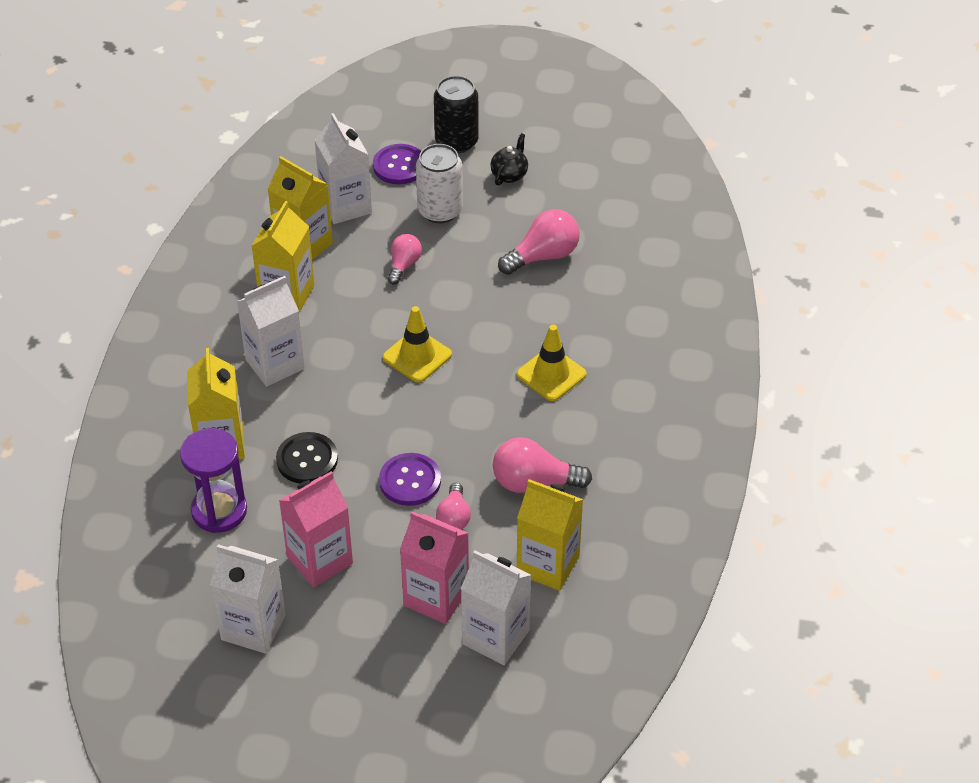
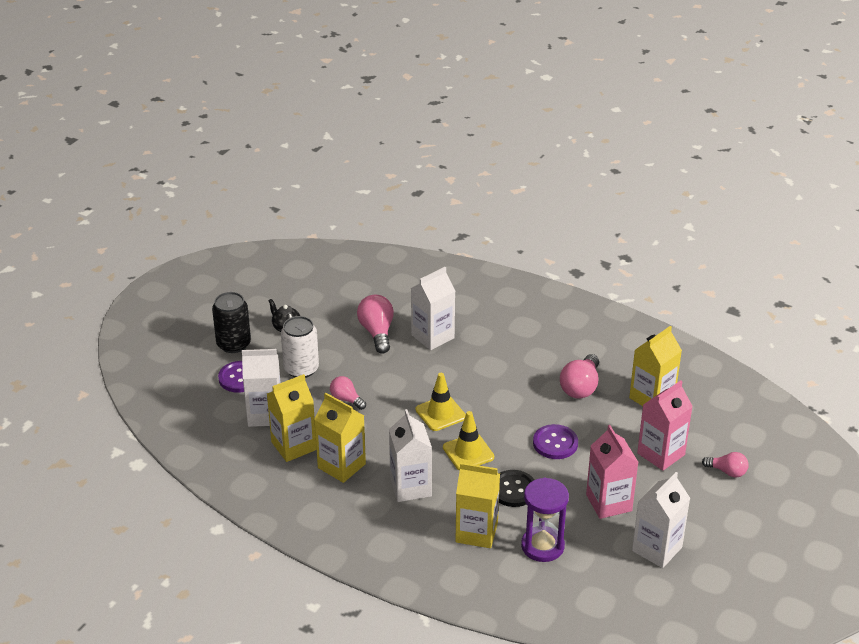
camera: 70 degrees left, 10 degrees down
pink light bulb [436,483,471,529] -> pink light bulb moved to [702,452,749,477]
white carton [461,551,531,665] -> white carton moved to [411,267,455,350]
yellow traffic cone [517,325,587,401] -> yellow traffic cone moved to [443,411,494,470]

